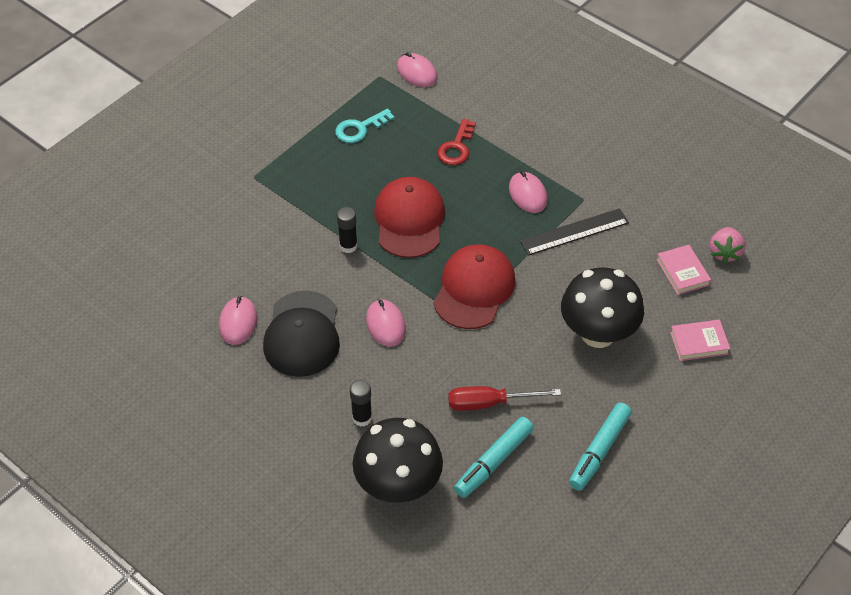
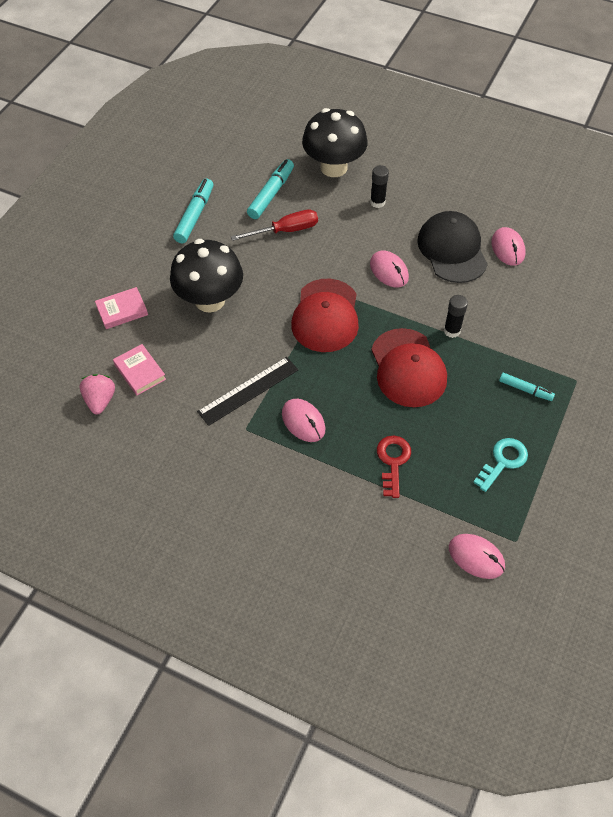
camera: 165 degrees right, 5 degrees up
none -> turquoise marker [499,373,555,401]

